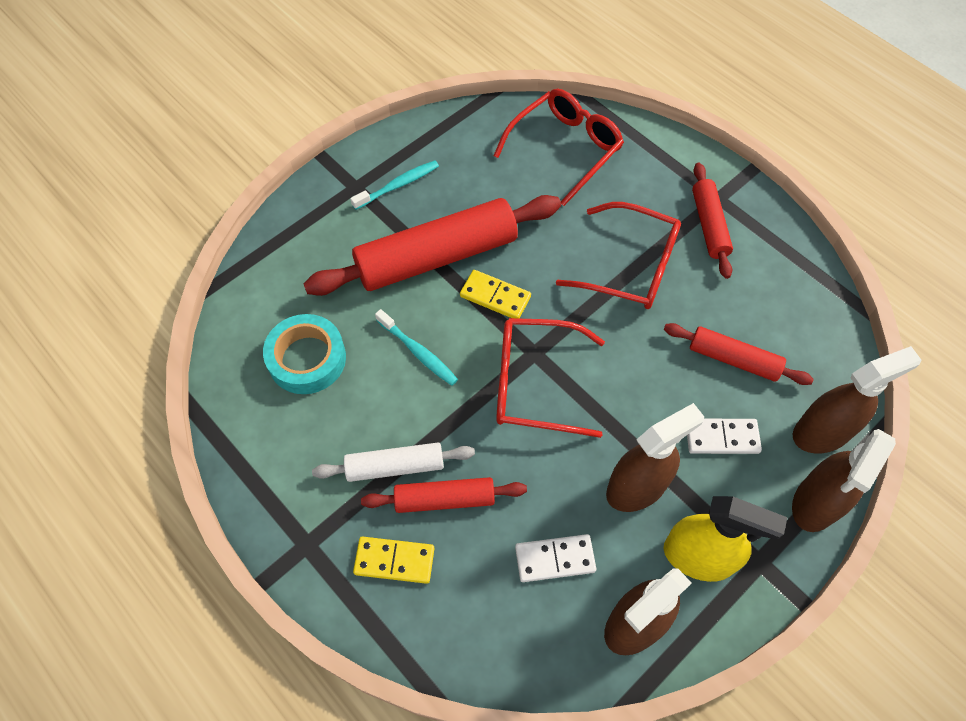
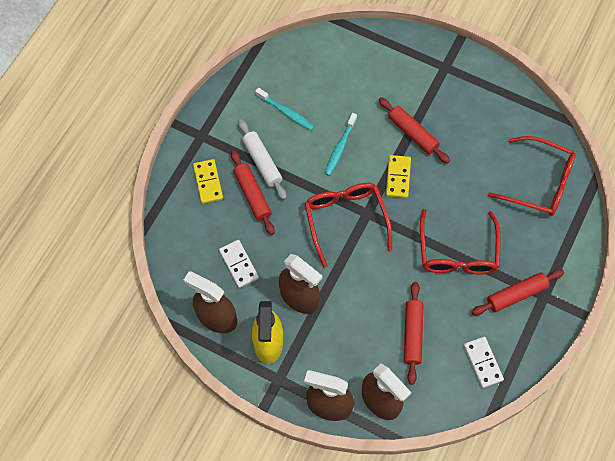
camera: 70 degrees right, 5 degrees up
turquoise tape [263,314,346,394] -> none
red rolling pin [303,195,561,296] -> red rolling pin [378,97,450,164], size x0.53
turquoise toothbrush [350,160,439,210] -> turquoise toothbrush moved to [255,88,315,131]
white domino [687,419,762,454] -> white domino moved to [464,337,504,388]

